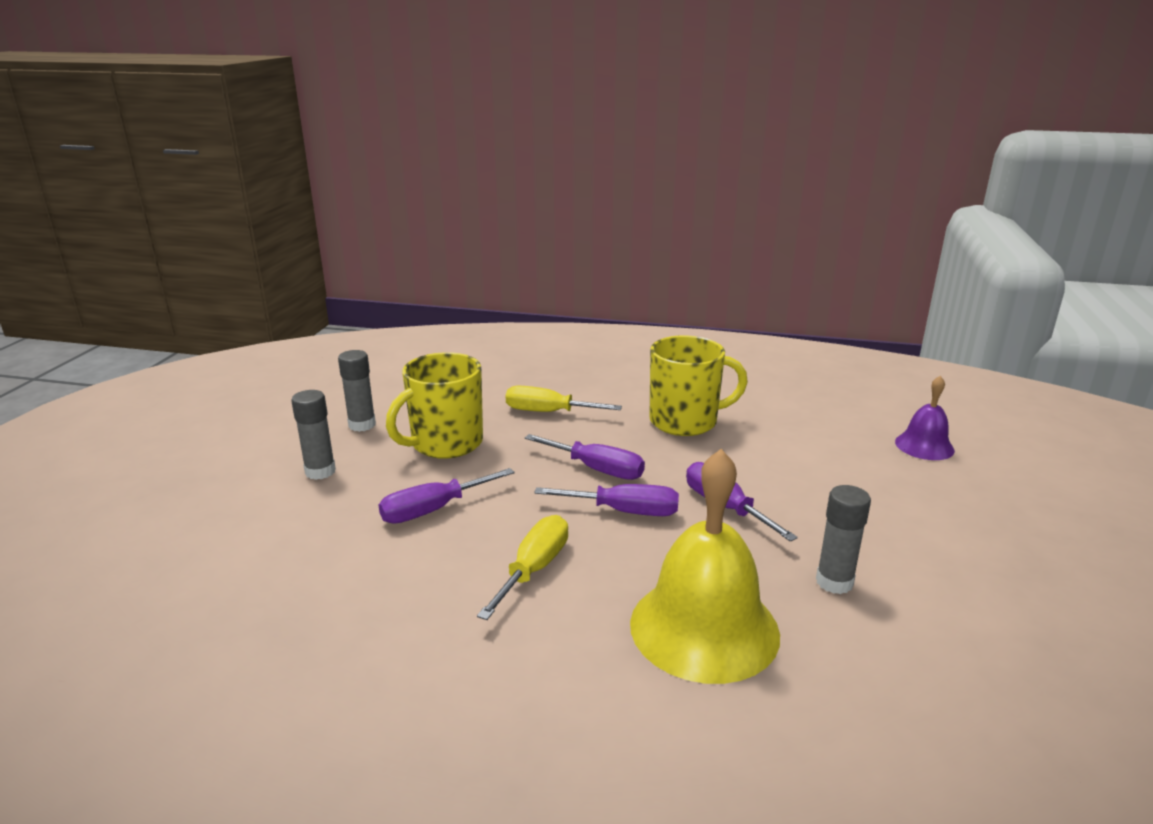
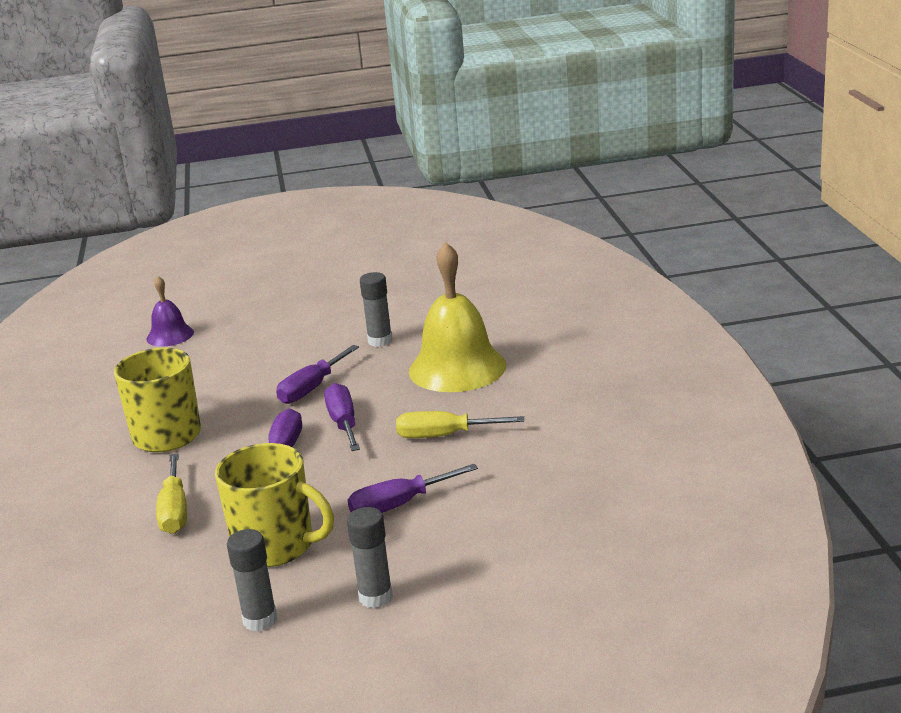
camera: 110 degrees left, 0 degrees up
purple screwdriver [379,468,515,523] -> purple screwdriver turned 120 degrees clockwise [347,464,478,513]

